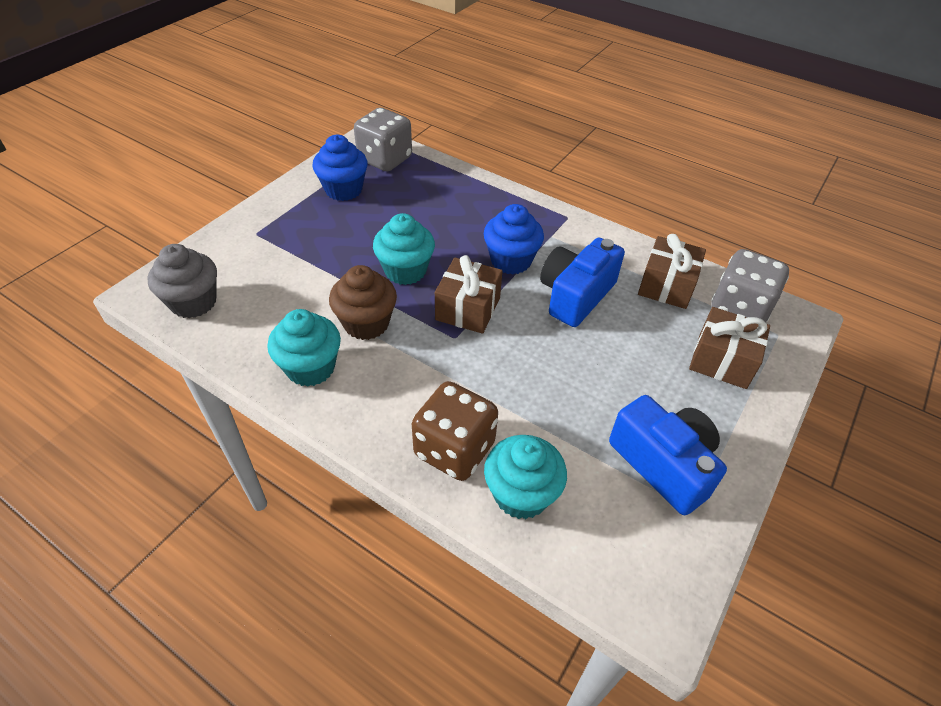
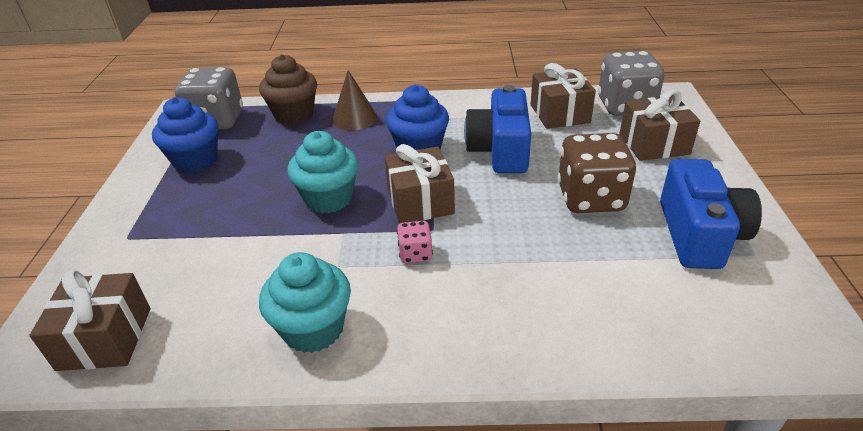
camera: 30 degrees left, 10 degrees down
grey cupcake [148,244,217,318] -> brown gift [29,270,150,371]
brown cupcake [329,265,397,340] -> brown cupcake moved to [259,54,317,125]
brown dice [412,381,498,481] -> brown dice moved to [558,133,636,213]
turquoise cupcake [484,435,567,519] -> none
blue camera [609,395,727,515] -> blue camera turned 75 degrees clockwise [660,159,762,269]
none -> brown cone [332,70,377,130]
none -> pink dice [397,221,433,264]

